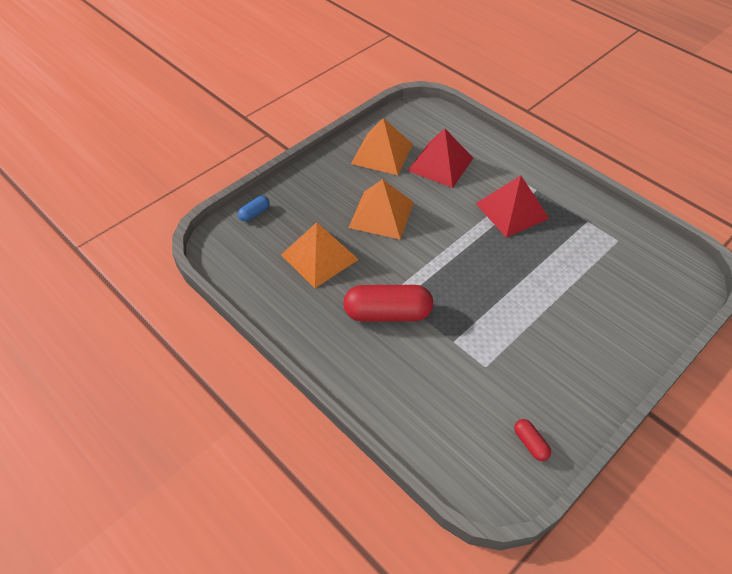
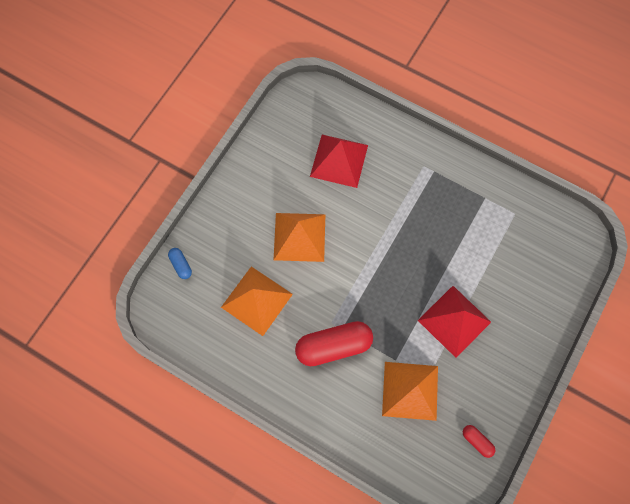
camera: 15 degrees left, 20 degrees up
blue capsule [238,196,270,221] -> blue capsule turned 60 degrees counterclockwise [168,248,192,279]
orange pyramid [351,118,413,175] -> orange pyramid moved to [382,362,438,421]
red pyramid [475,175,550,238] -> red pyramid moved to [418,286,491,358]

